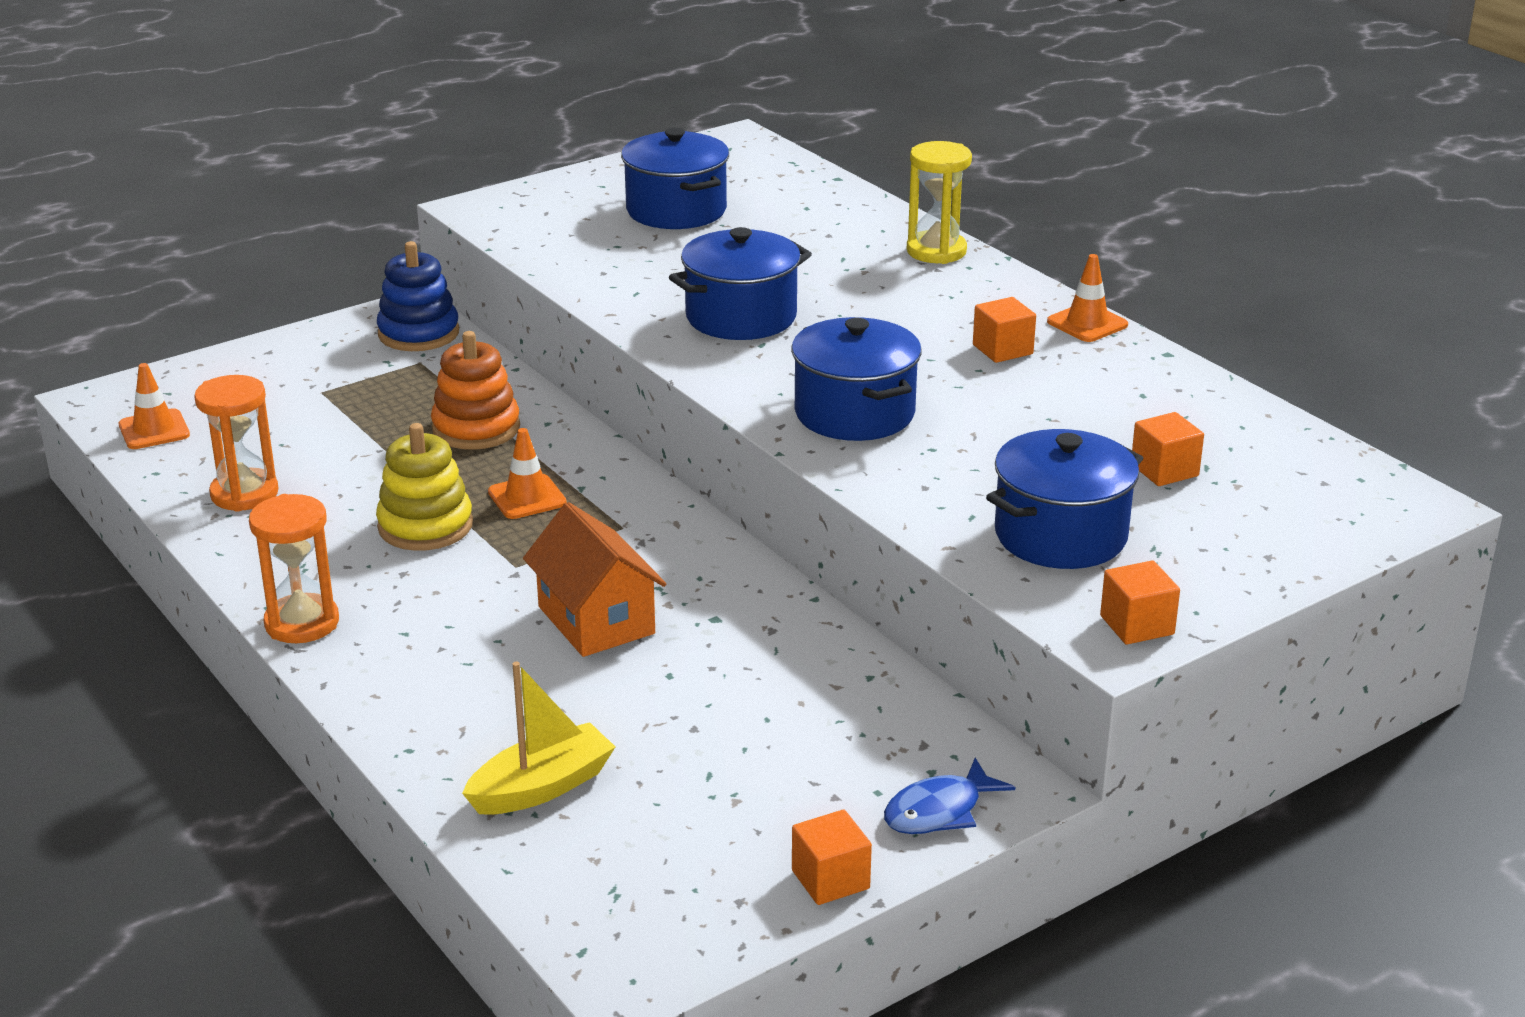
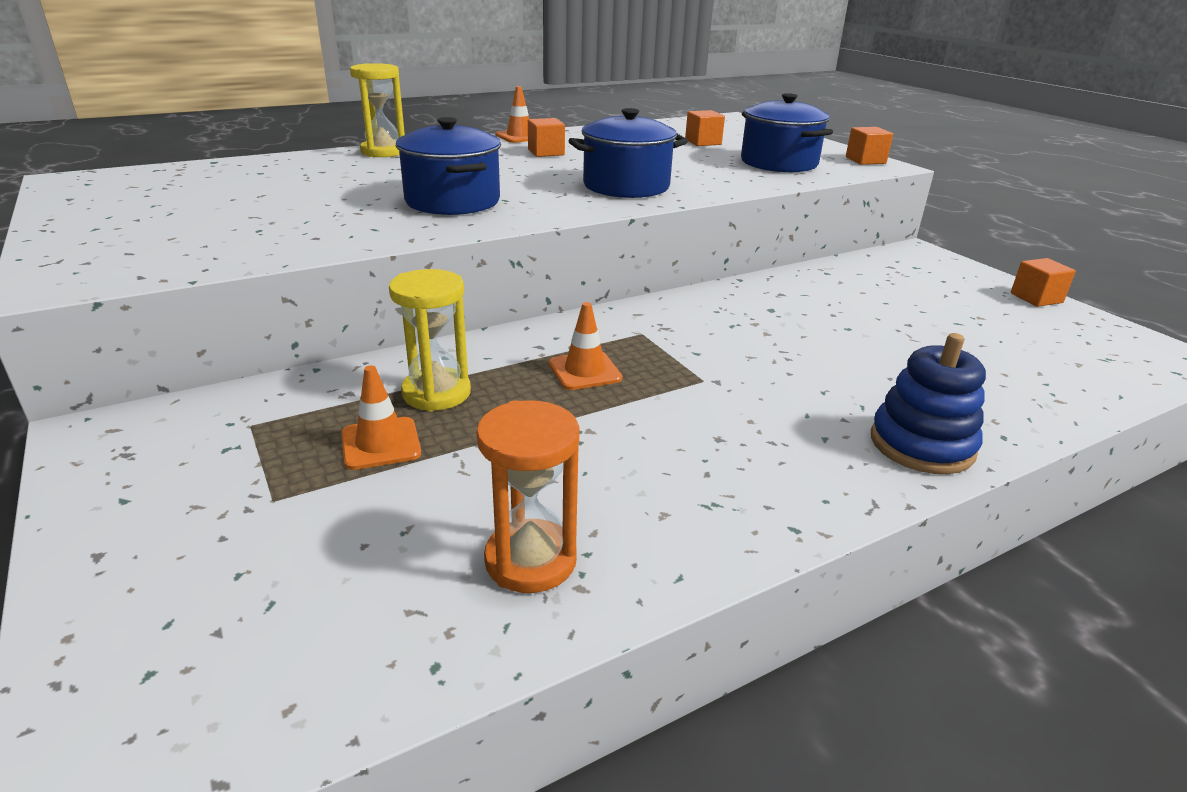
camera: 85 degrees left, 0 degrees up
orange traffic cone [119,363,190,449] -> orange traffic cone moved to [341,365,421,470]
orange hourglass [249,494,339,643] -> none
yellow stacking toy [376,423,473,551] -> none
blue stacking toy [377,241,459,351] -> blue stacking toy moved to [871,333,986,474]
orange stacking toy [431,331,520,450] -> yellow hourglass [389,269,471,411]
yellow boat [462,662,615,815] -> none
orange house [523,502,666,657] -> none
blue pot [621,128,729,229] -> none
blue fish [884,758,1015,834] -> none

